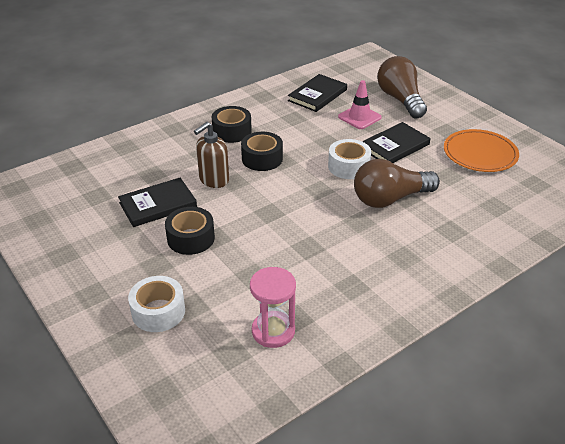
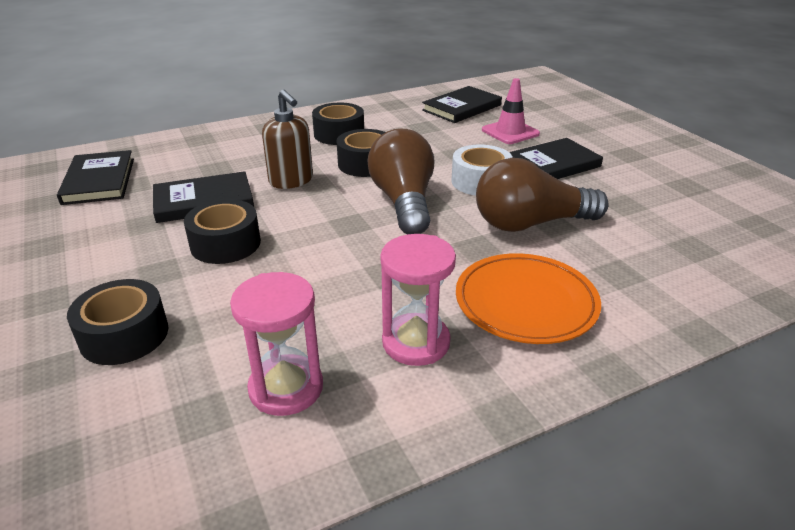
camera: 10 degrees right, 5 degrees down
white tape [128,276,185,332] -> black tape [67,279,168,365]
brown soap dispenser [194,122,229,188] -> brown soap dispenser turned 90 degrees counterclockwise [262,89,313,189]
brown light bulb [377,56,427,118] -> brown light bulb moved to [368,128,434,234]
orange plate [444,129,519,172] -> orange plate moved to [456,253,601,344]
none -> black book [57,150,134,205]
none -> pink hourglass [381,234,456,366]

